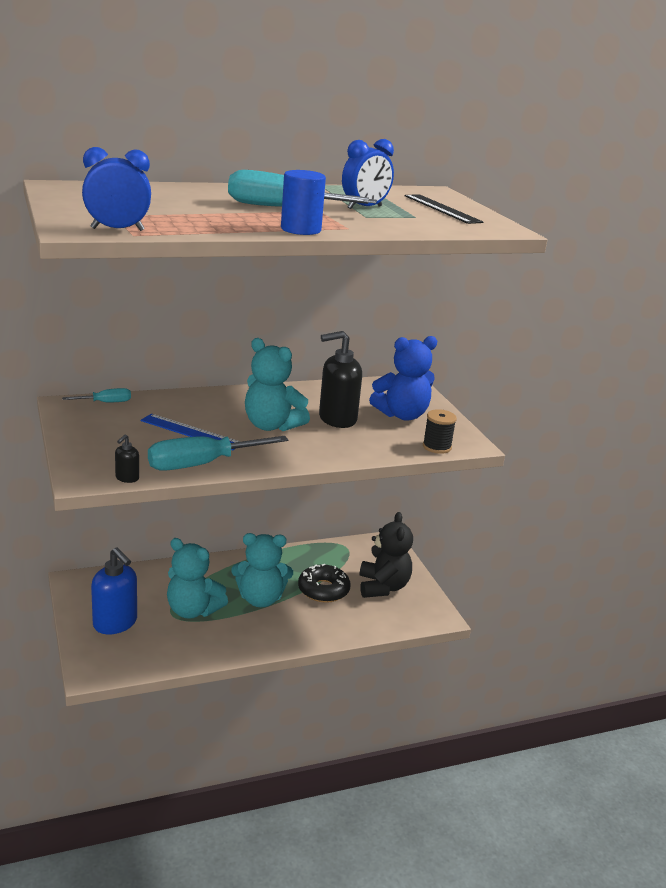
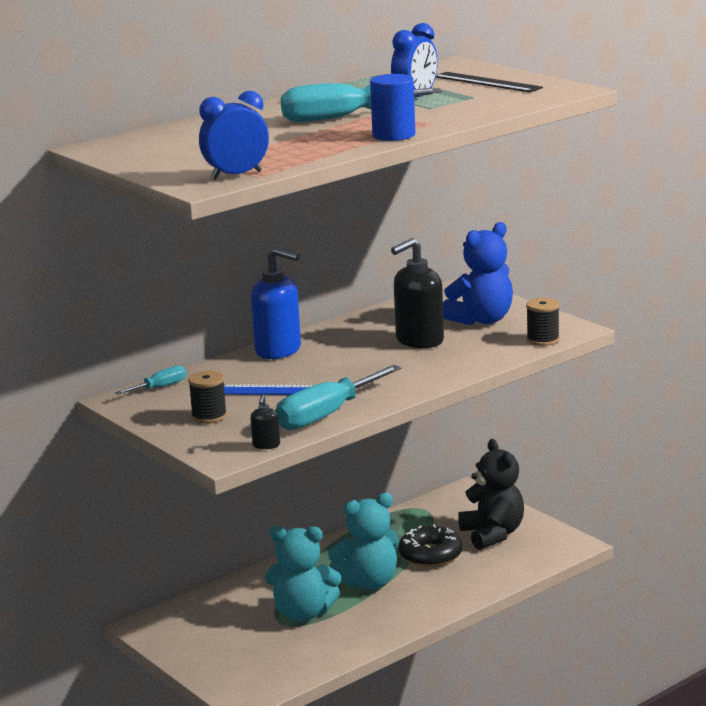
camera: 15 degrees left, 5 degrees down
blue soap dispenser [91,547,137,634] -> blue soap dispenser moved to [251,247,301,359]
turquoise teddy bear [245,338,310,431] -> none
none -> black spool [188,371,227,424]

